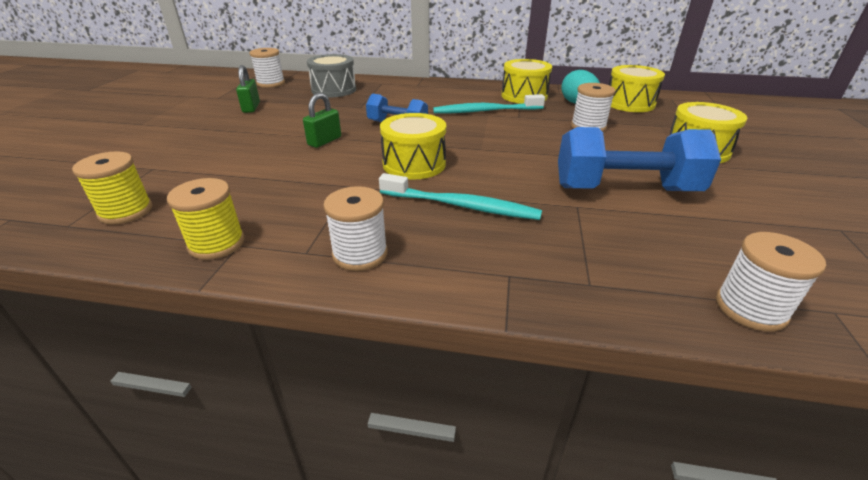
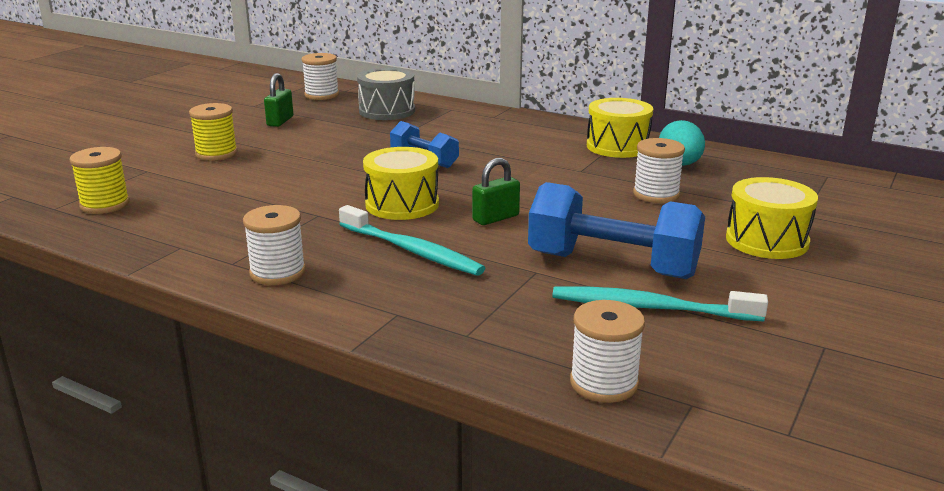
camera: 20 degrees right, 10 degrees down
yellow spool [167,178,245,260] -> yellow spool moved to [189,103,238,161]
green padlock [303,93,341,148] -> green padlock moved to [472,158,520,225]
turquoise toothbrush [433,94,545,113] -> turquoise toothbrush moved to [552,286,768,321]
yellow drum [609,65,665,112] -> none

